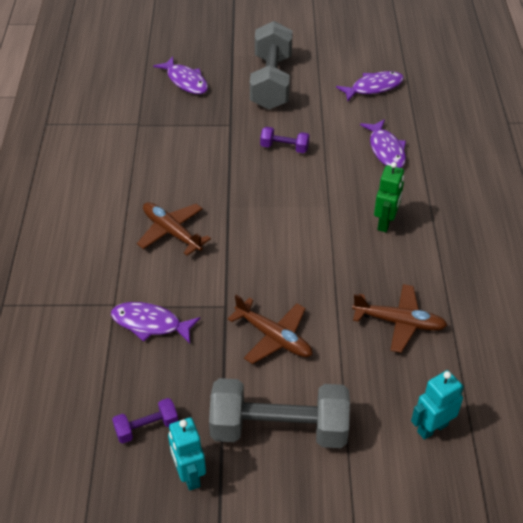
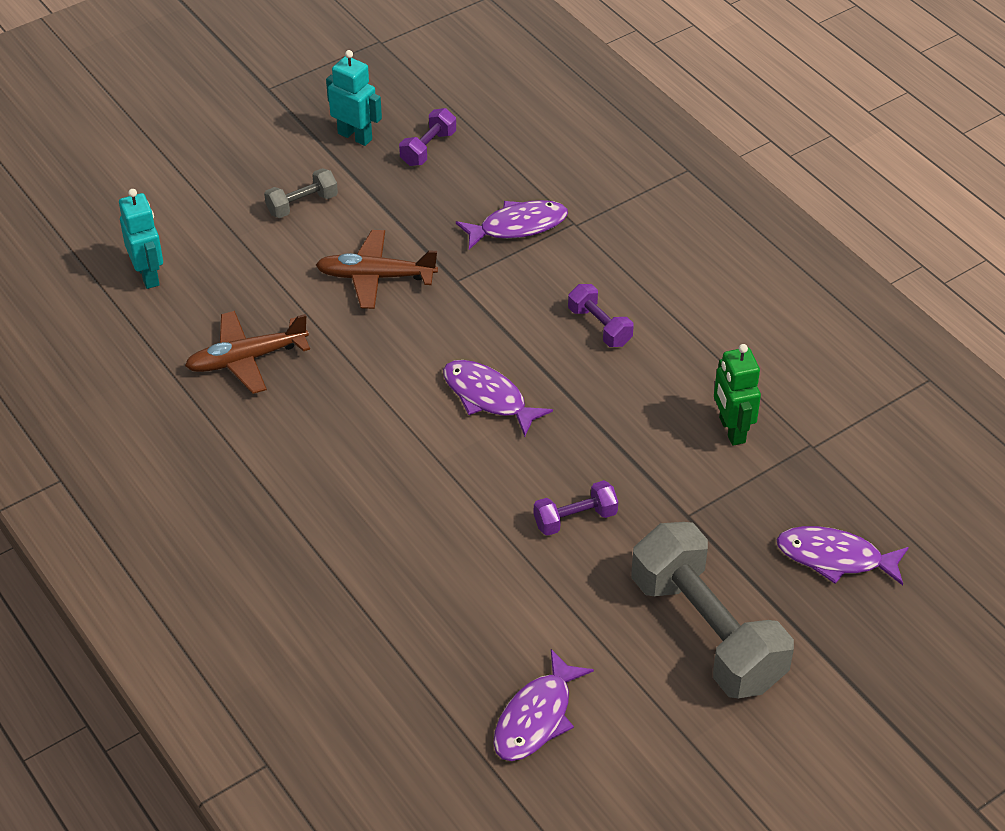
camera: 145 degrees right, 0 degrees up
brown plane [137,202,211,256] -> purple dumbbell [568,284,634,347]
grey dumbbell [209,378,350,448] -> grey dumbbell [264,168,338,218], size x0.46
purple fish [360,119,406,168] -> purple fish moved to [443,360,553,437]
green robot [374,162,404,232] -> green robot moved to [714,344,761,446]
turquoise robot [411,370,464,440] -> turquoise robot turned 45 degrees counterclockwise [119,189,163,289]

